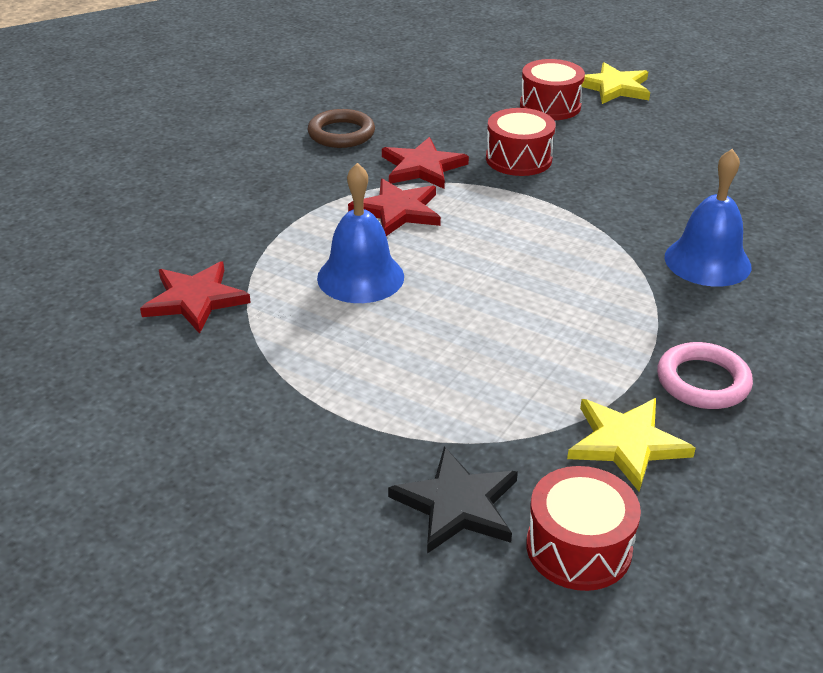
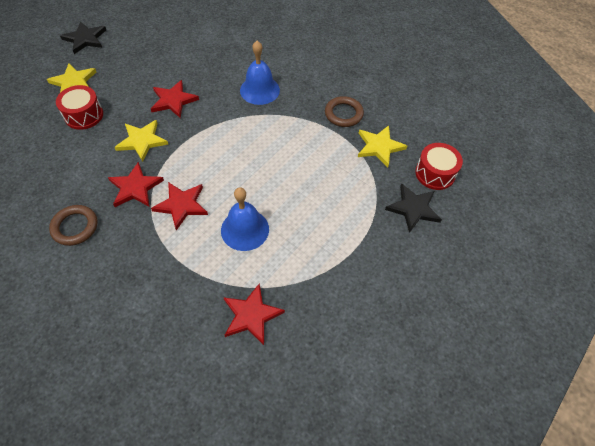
camera: 85 degrees left, 20 degrees up
red drum [486,108,556,176] -> yellow star [114,120,169,162]
pink ring [657,342,753,409] -> brown ring [325,96,364,127]
none -> black star [60,21,106,54]
none -> red star [151,80,199,118]

